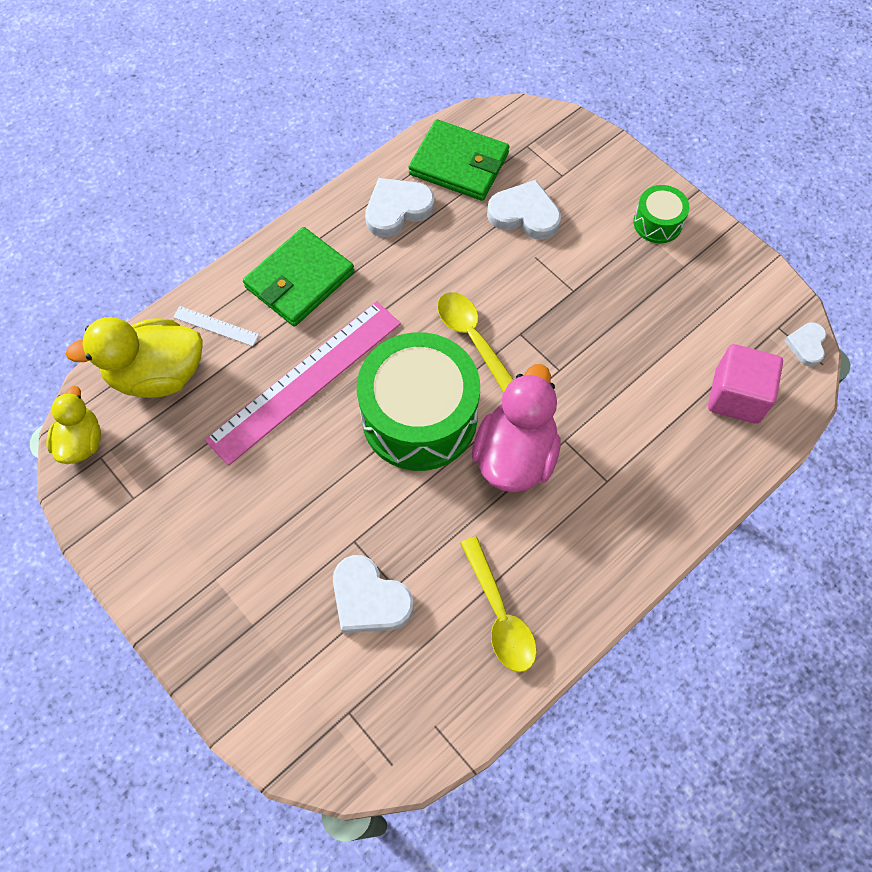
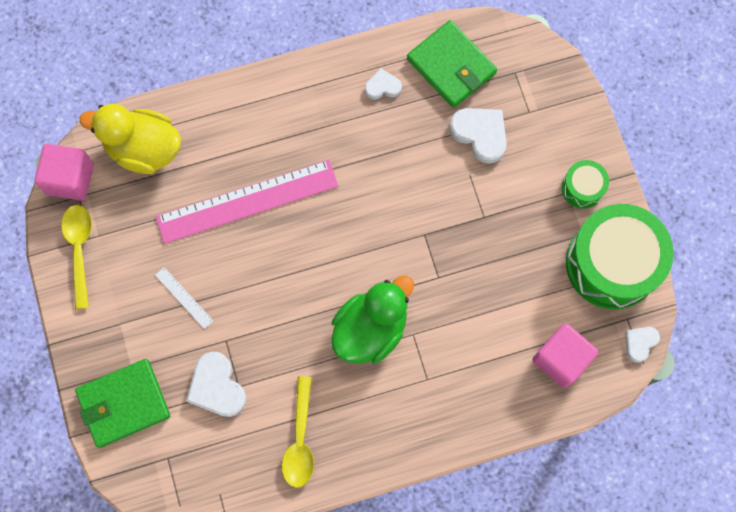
camera: 25 degrees right, 10 degrees up
yellow duck [46,386,101,464] -> pink cube [35,144,94,201]
white ruler [173,306,259,346] -> white ruler moved to [155,267,213,329]
green wallet [243,227,355,326] -> green wallet moved to [75,359,170,448]
green drum [357,332,480,471] -> green drum moved to [566,204,674,309]
white heart [365,178,434,237] -> white heart [365,68,402,100], size x0.59
yellow spoon [437,292,514,392] -> yellow spoon moved to [61,205,92,309]
pink duck [472,364,561,492] -> green duck [331,275,414,364]

